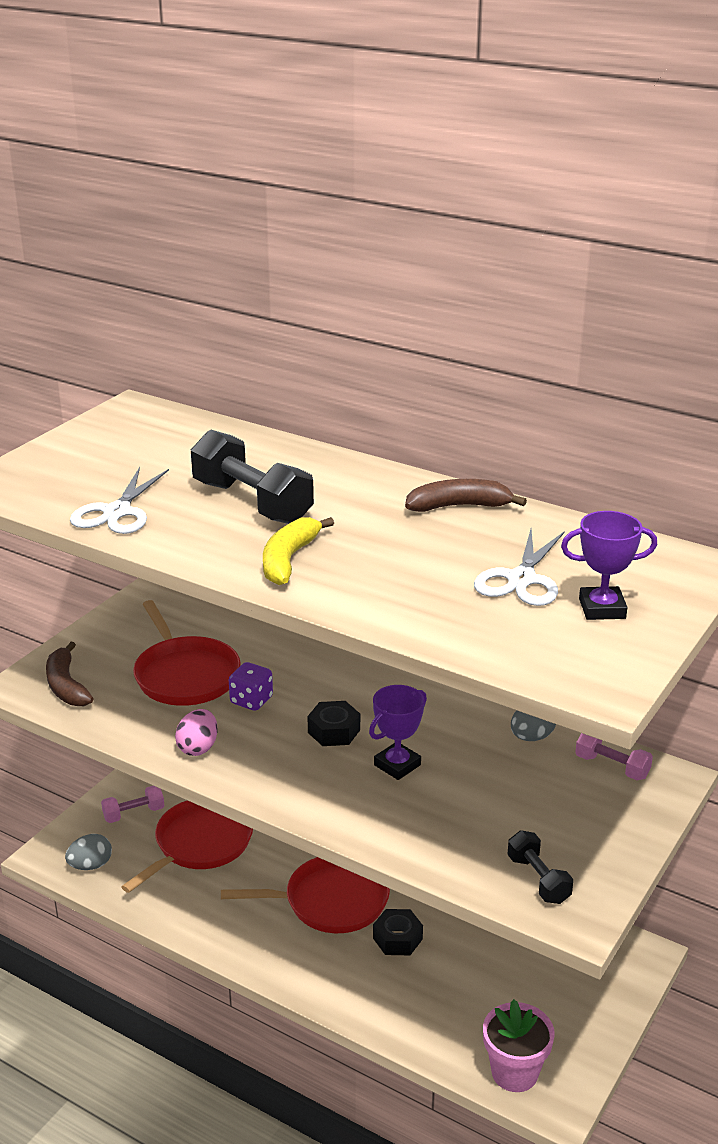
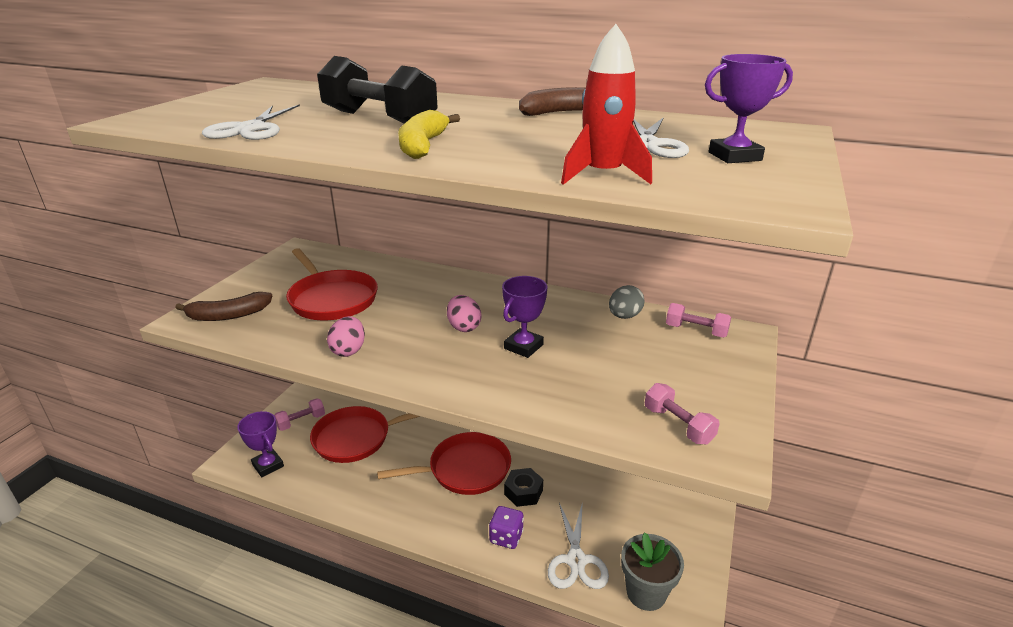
camera: 10 degrees left, 0 degrees up
brown banana [46,642,94,706] -> brown banana turned 75 degrees counterclockwise [175,292,272,321]
grey egg [65,834,112,870] -> purple trophy [237,411,284,477]
red pan [121,800,253,893] -> red pan turned 135 degrees counterclockwise [310,406,421,463]
purple dice [229,662,273,711] -> purple dice moved to [489,506,524,549]
black nut [307,701,360,746] -> pink egg [447,295,481,332]
pink flower pot [483,999,555,1092] -> grey flower pot [621,532,684,611]
black dumbbell [507,830,573,904] -> pink dumbbell [645,383,720,444]
none -> white scissors [548,502,609,589]
none -> red rocket [561,24,652,185]

